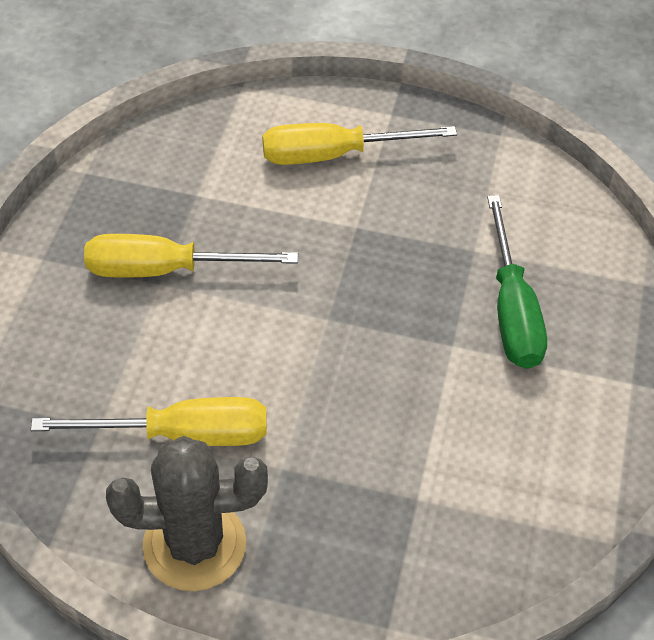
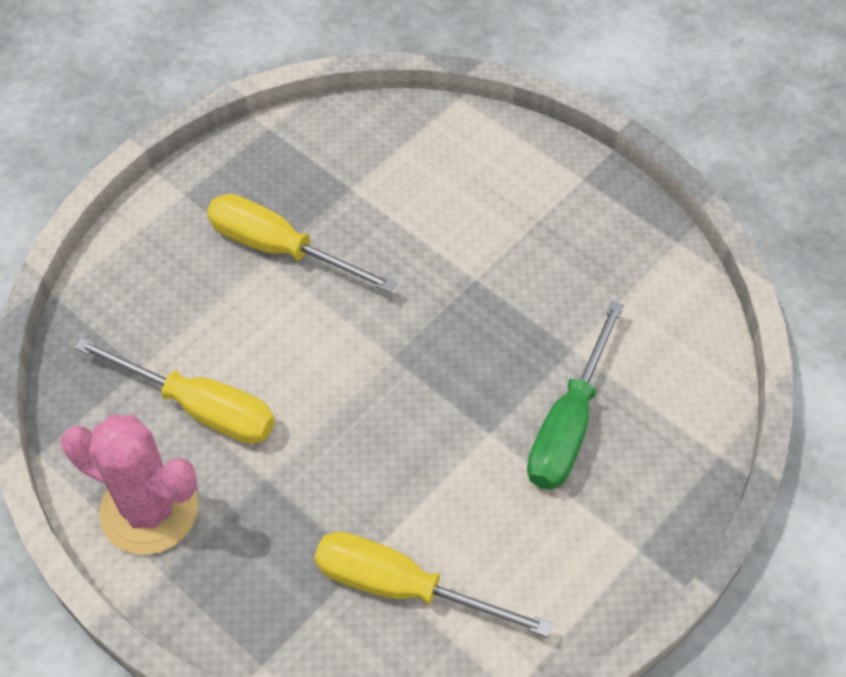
camera: 30 degrees right, 5 degrees up
grey cactus [106,436,268,591] -> pink cactus [61,415,198,555]
yellow screwdriver [262,123,457,165] -> yellow screwdriver moved to [314,531,553,637]

